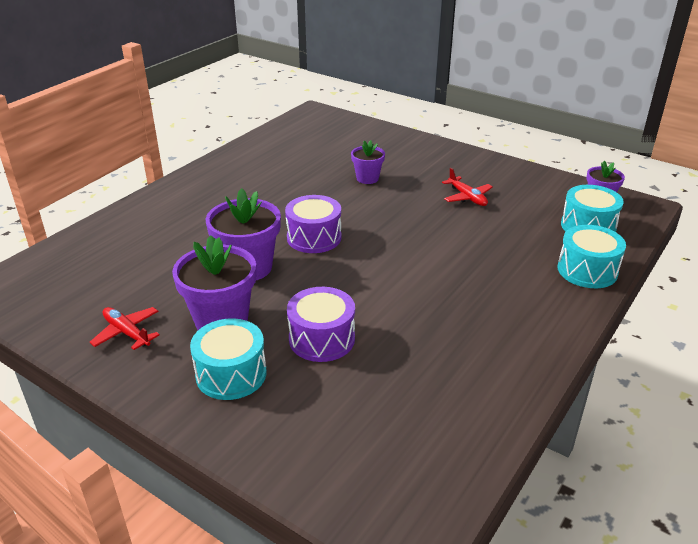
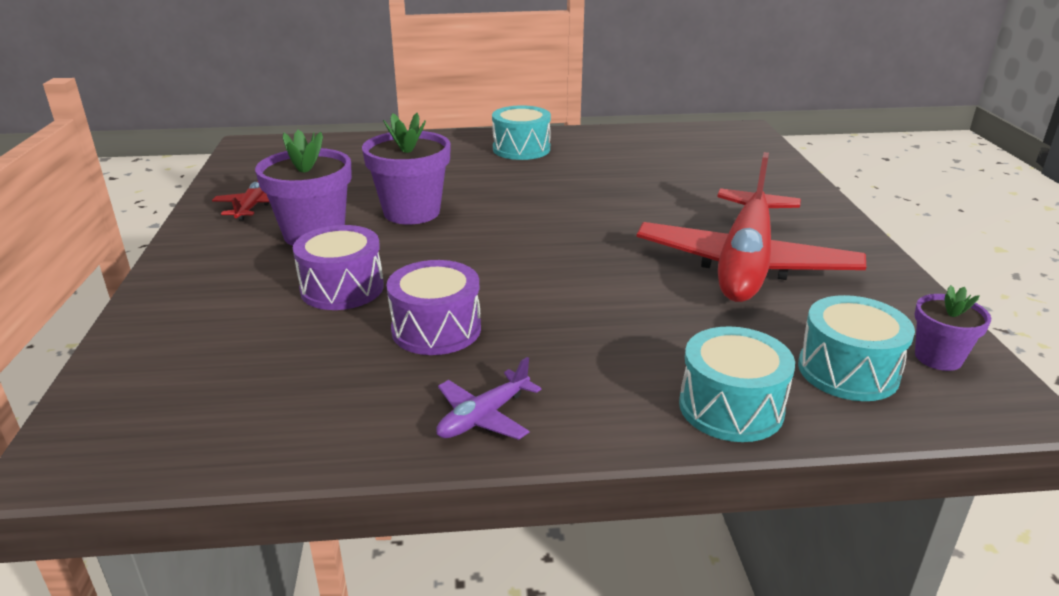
camera: 50 degrees right, 5 degrees down
turquoise drum [190,318,267,400] -> turquoise drum moved to [492,105,551,160]
purple drum [285,195,342,253] -> purple drum moved to [387,260,481,355]
purple flower pot [351,140,385,184] -> none
red plane [442,168,493,206] -> red plane [637,152,866,302], size x2.49
none -> purple plane [436,357,541,440]

